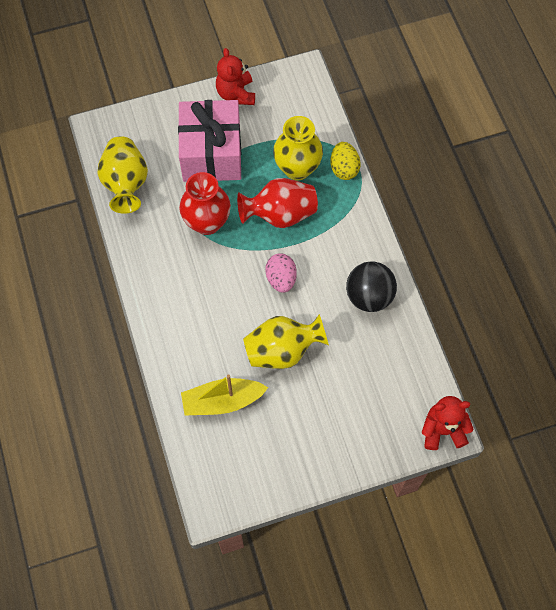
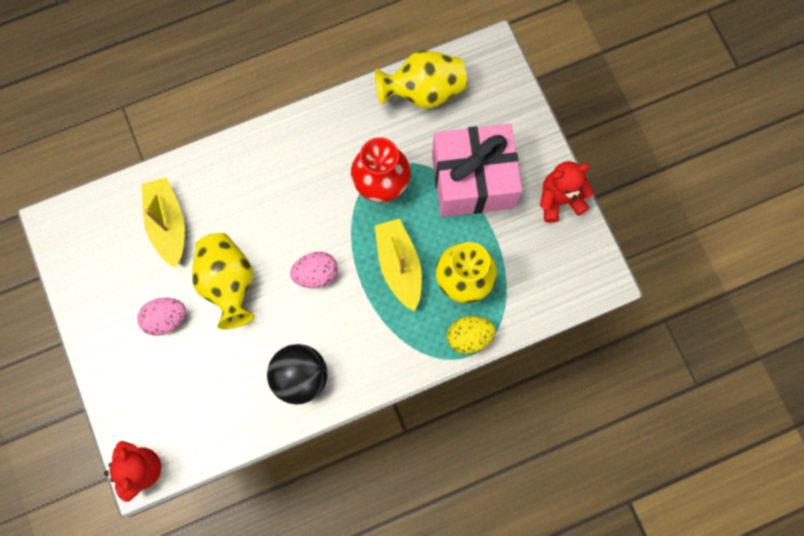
camera: 85 degrees right, 10 degrees up
red vase [237,178,318,228] -> yellow boat [375,218,422,312]
none -> pink egg [137,298,186,336]

